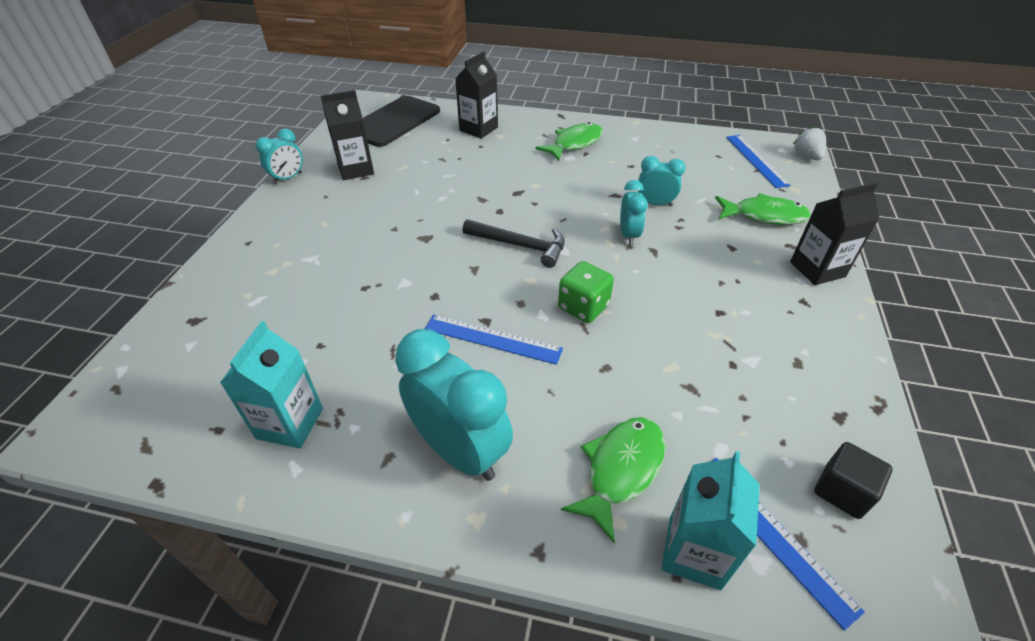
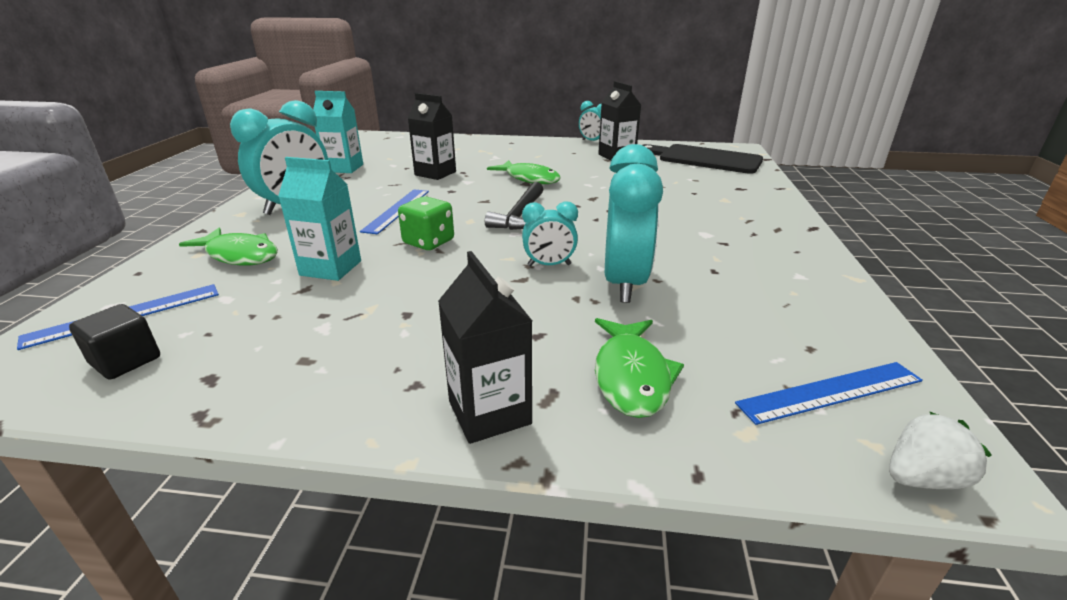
camera: 85 degrees right, 15 degrees down
black carton [455,51,498,139] -> black carton moved to [408,93,456,180]
green fish [535,122,603,161] -> green fish moved to [487,160,561,184]
turquoise clock [638,156,686,206] -> turquoise clock [605,144,663,303], size x1.85
turquoise carton [661,451,760,590] -> turquoise carton moved to [278,157,361,281]

